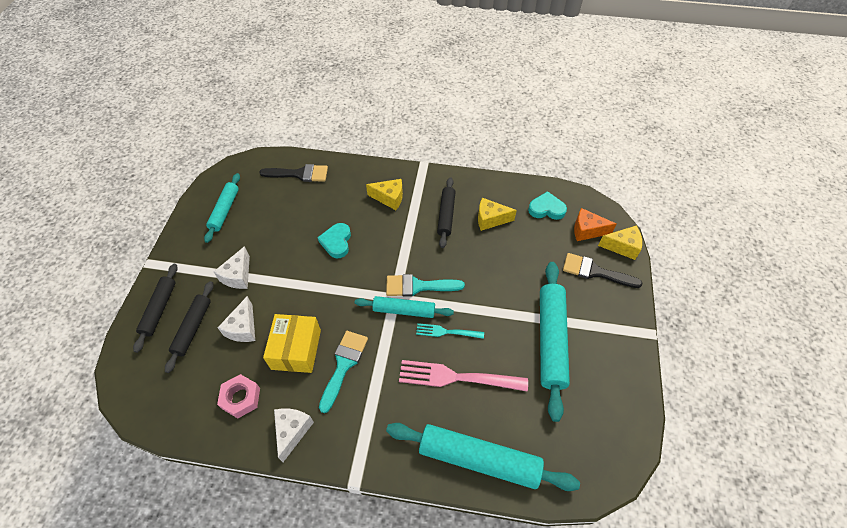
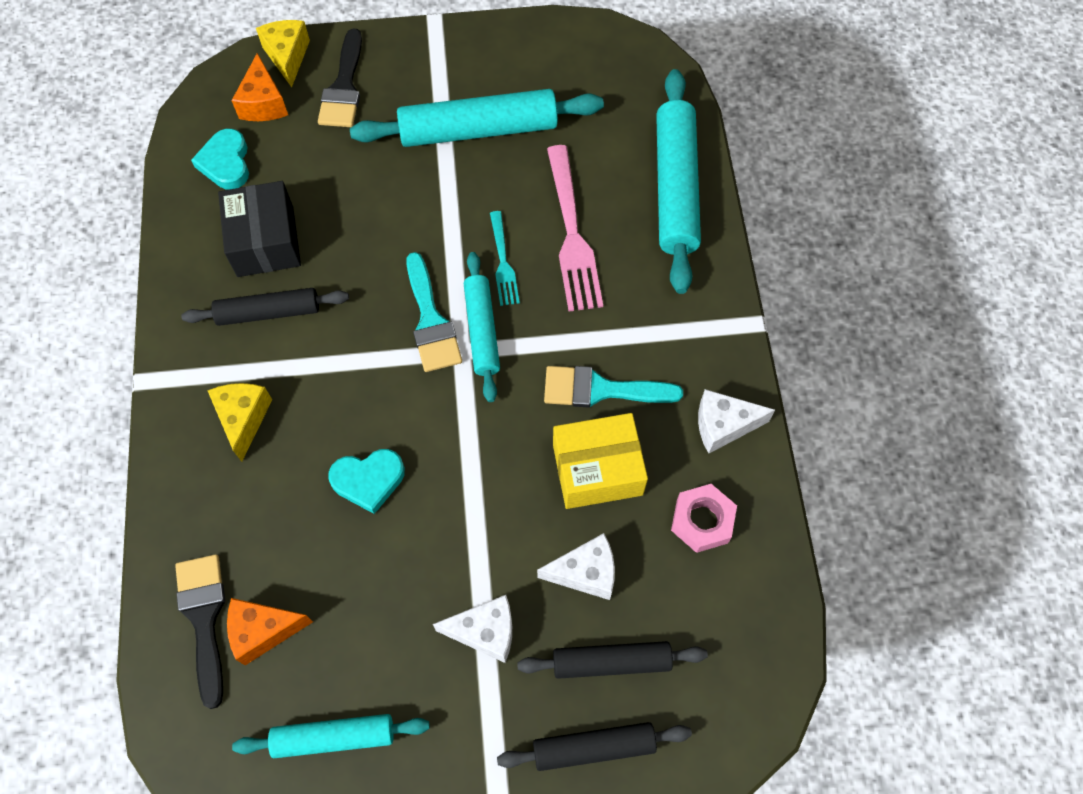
camera: 105 degrees left, 10 degrees up
yellow cheese [478,198,517,231] -> black box [218,181,301,277]
none -> orange cheese [227,598,313,665]

